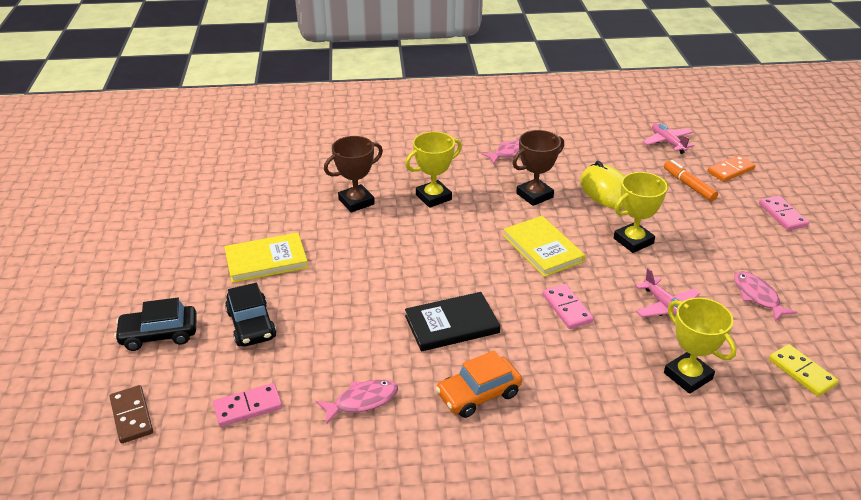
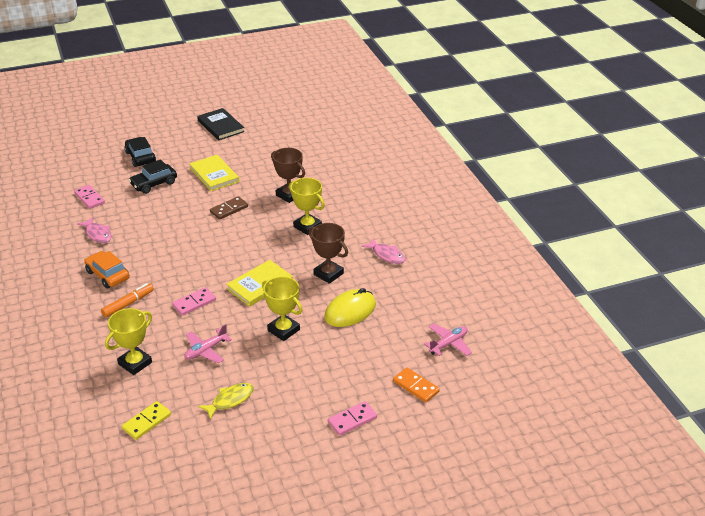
camera: 75 degrees right, 0 degrees up
brown domino [110,385,153,443] -> brown domino moved to [210,196,248,220]
black book [405,292,500,352] -> black book moved to [197,108,244,140]
orange marker [664,160,718,201] -> orange marker moved to [101,283,154,317]
pink fish [734,271,797,321] -> yellow fish [198,383,254,420]

